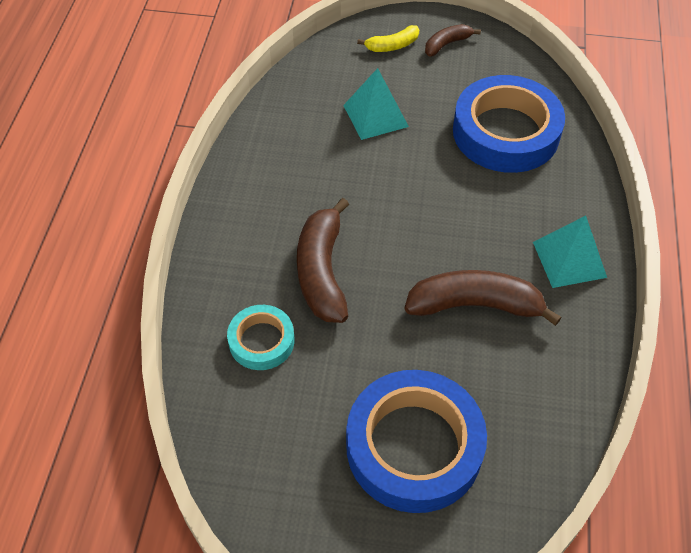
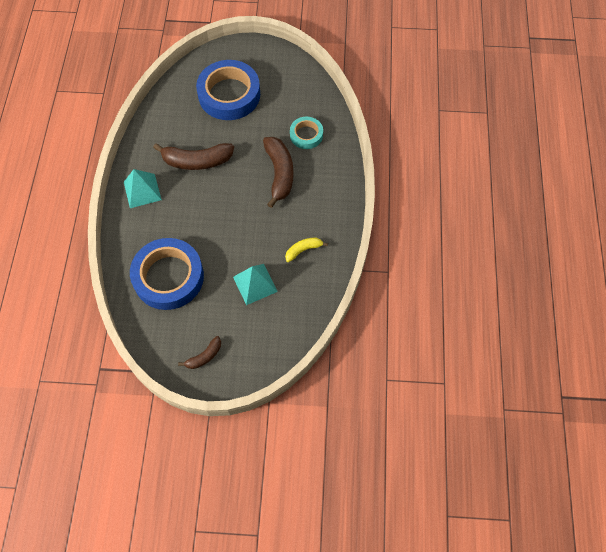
camera: 175 degrees right, 10 degrees up
yellow banana [357,25,419,52] -> yellow banana moved to [285,237,328,262]

